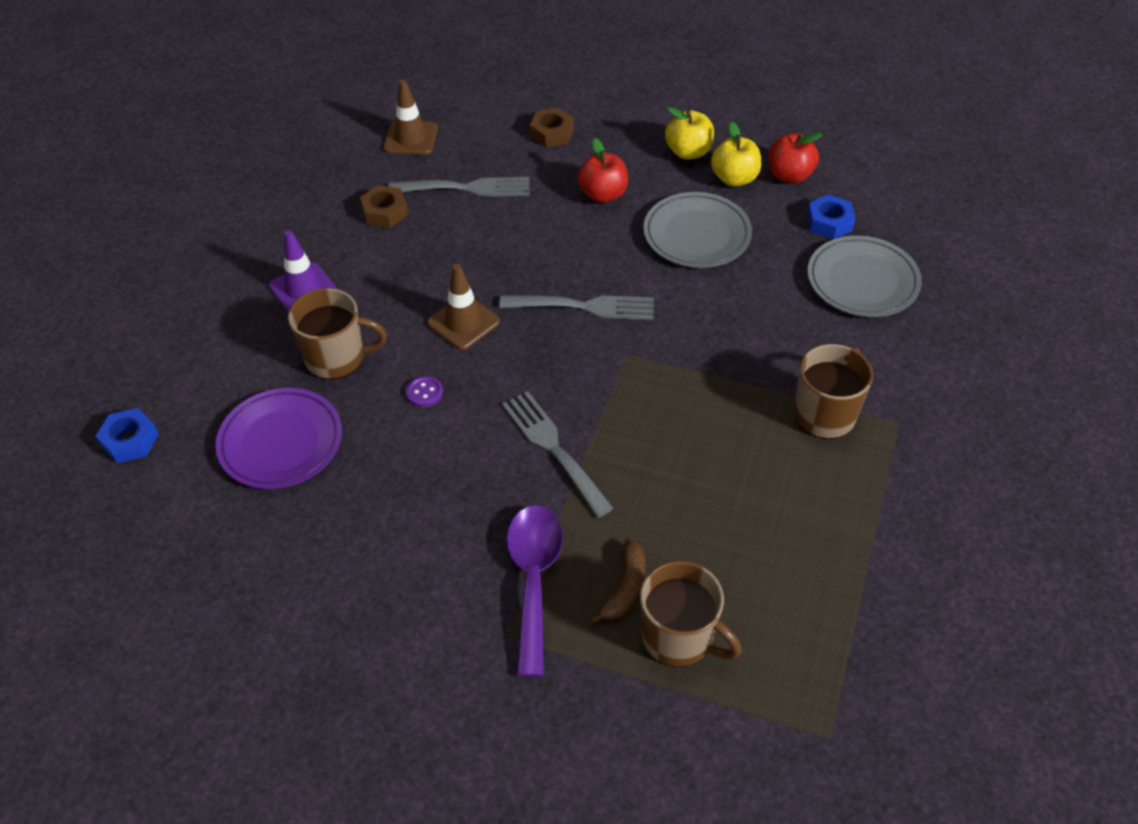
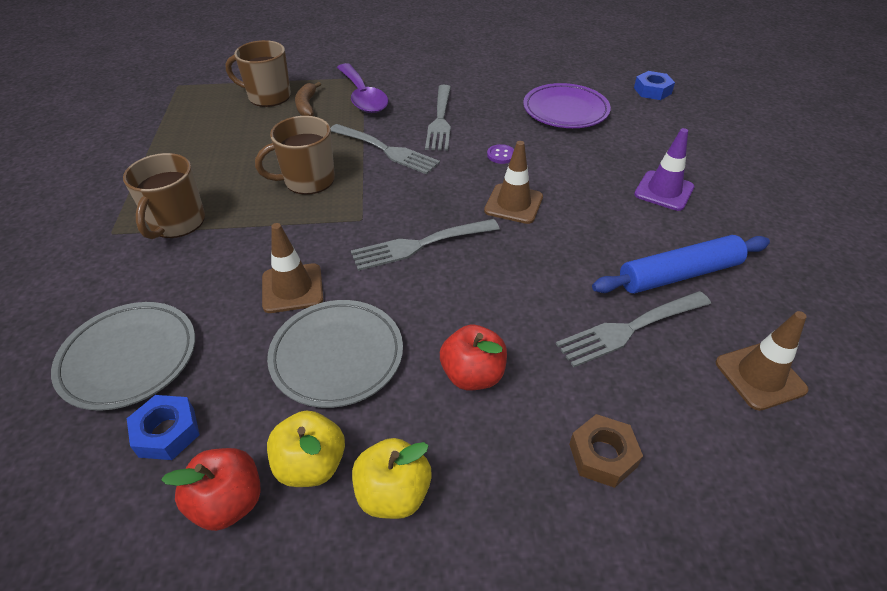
camera: 155 degrees right, 5 degrees down
brown mug [288,288,387,380] -> brown mug moved to [255,116,335,195]
brown nut [360,185,408,228] -> blue rolling pin [592,235,770,294]
none -> brown traffic cone [262,223,323,313]
none -> grey fork [425,85,451,151]

